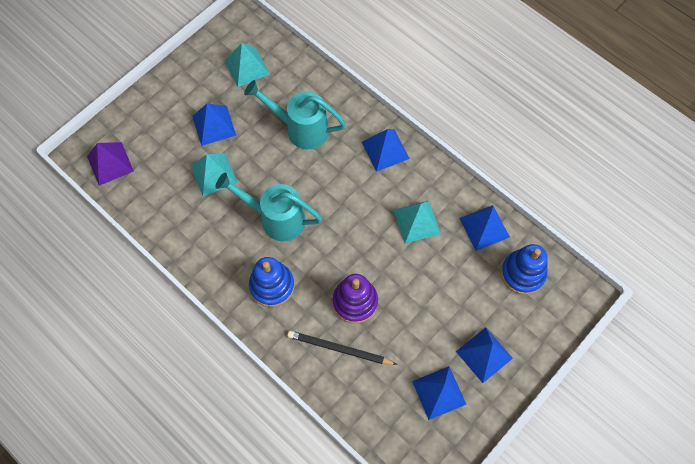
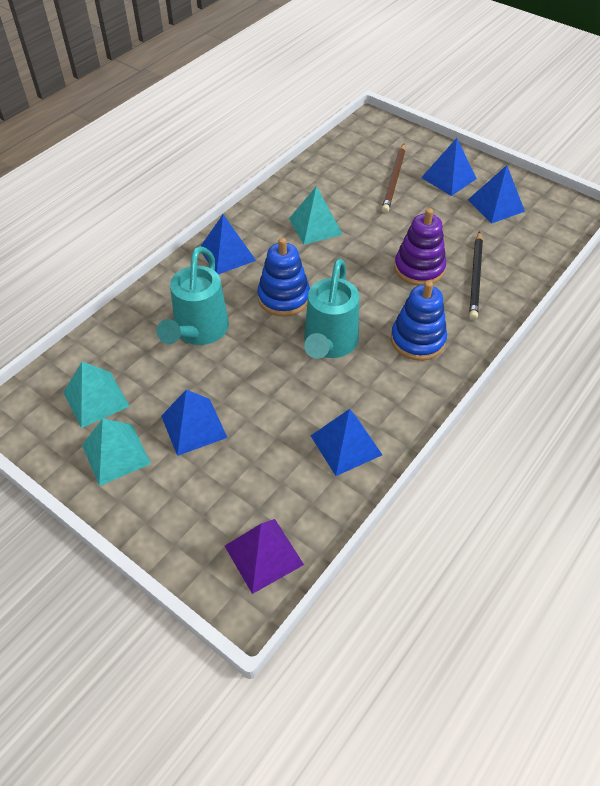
camera: 95 degrees left, 15 degrees down
turquoise pyramid [191,153,238,196] -> turquoise pyramid moved to [82,418,151,486]
blue pyramid [459,205,510,251] -> blue pyramid moved to [311,409,382,476]
blue stacking toy [501,244,548,295] -> blue stacking toy moved to [257,238,310,316]
none -> brown pencil [382,144,405,213]

